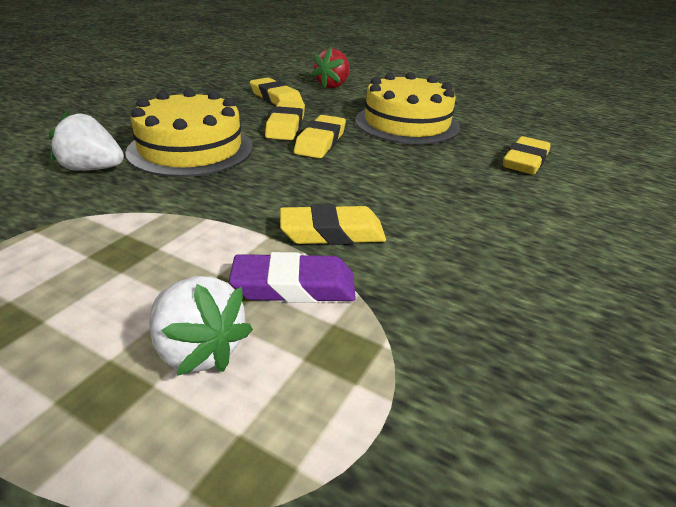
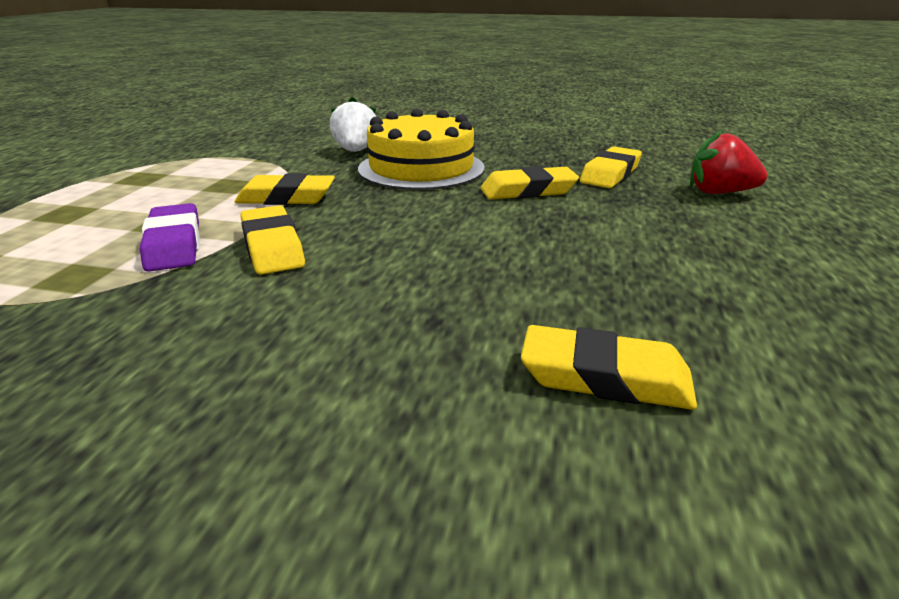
camera: 75 degrees right, 5 degrees down
white strawberry [149,276,253,376] -> none
yellow eraser [294,115,346,158] -> yellow eraser moved to [235,173,335,205]
yellow cake [355,72,460,145] -> none

